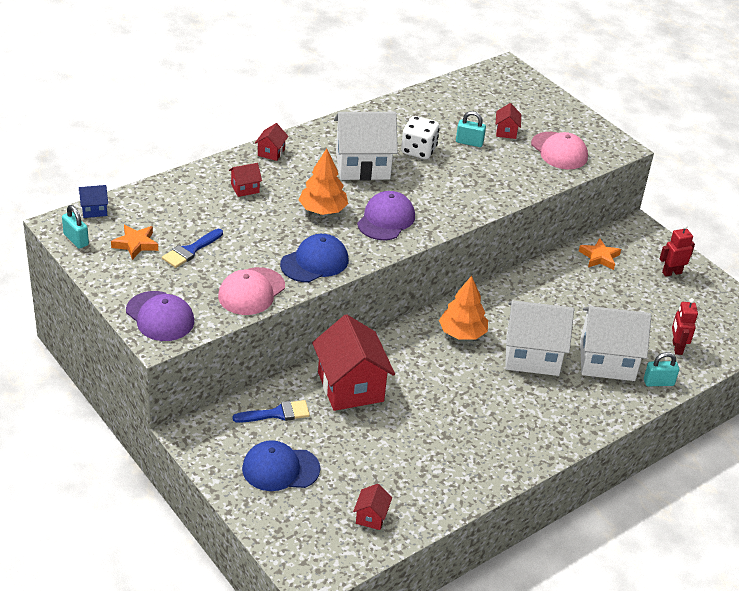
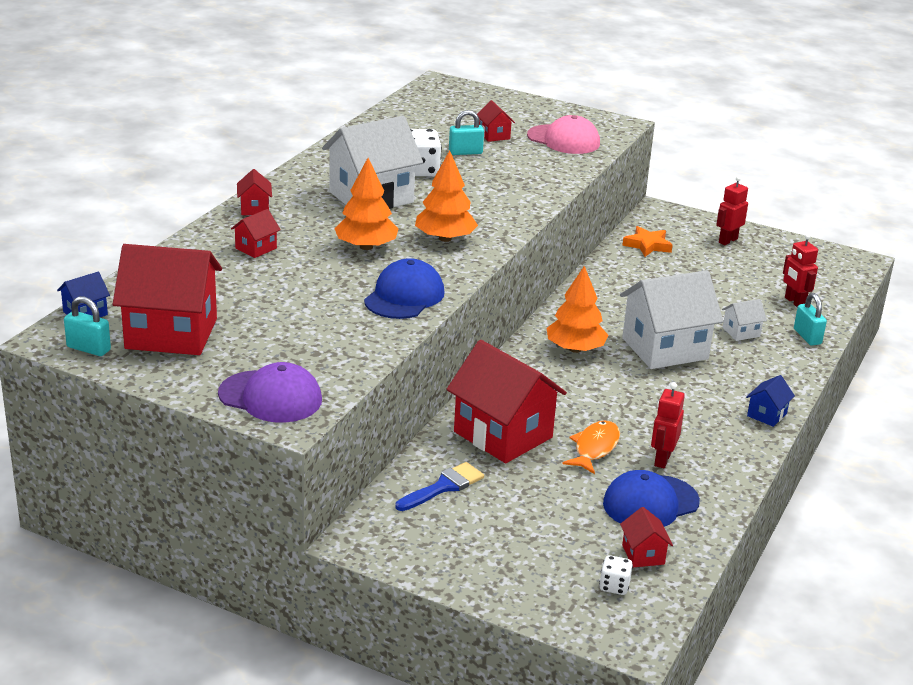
camera: 25 degrees left, 10 degrees down
orange star [111,225,158,260] -> red house [113,244,222,355]
blue brush [162,229,223,268] -> none
pink cap [218,267,285,315] -> none
blue cap [242,440,320,491] -> blue cap moved to [603,470,700,527]
purple cap [357,191,415,240] -> orange tree [415,150,478,242]
white house [580,306,651,381] -> white house [722,299,767,341], size x0.44
turquoise padlock [644,352,679,386] -> turquoise padlock turned 75 degrees counterclockwise [794,293,827,345]
none -> orange fish [562,421,620,474]
none -> white dice [599,555,633,595]
none -> red robot [651,382,685,468]
none -> blue house [746,375,795,427]

